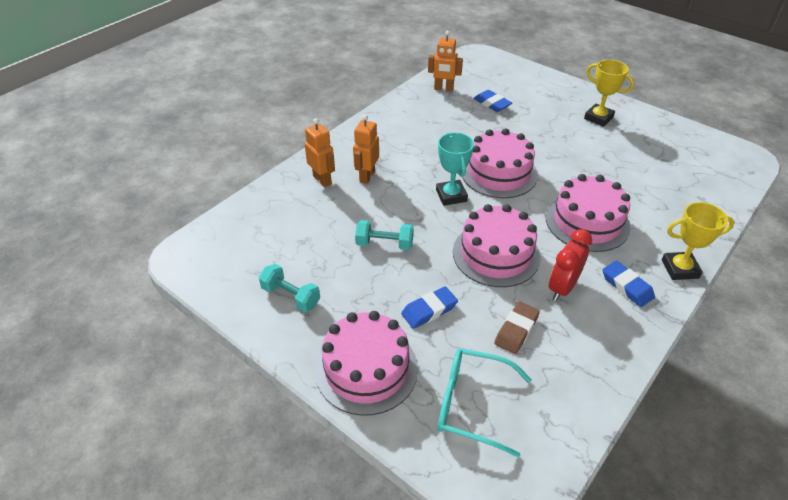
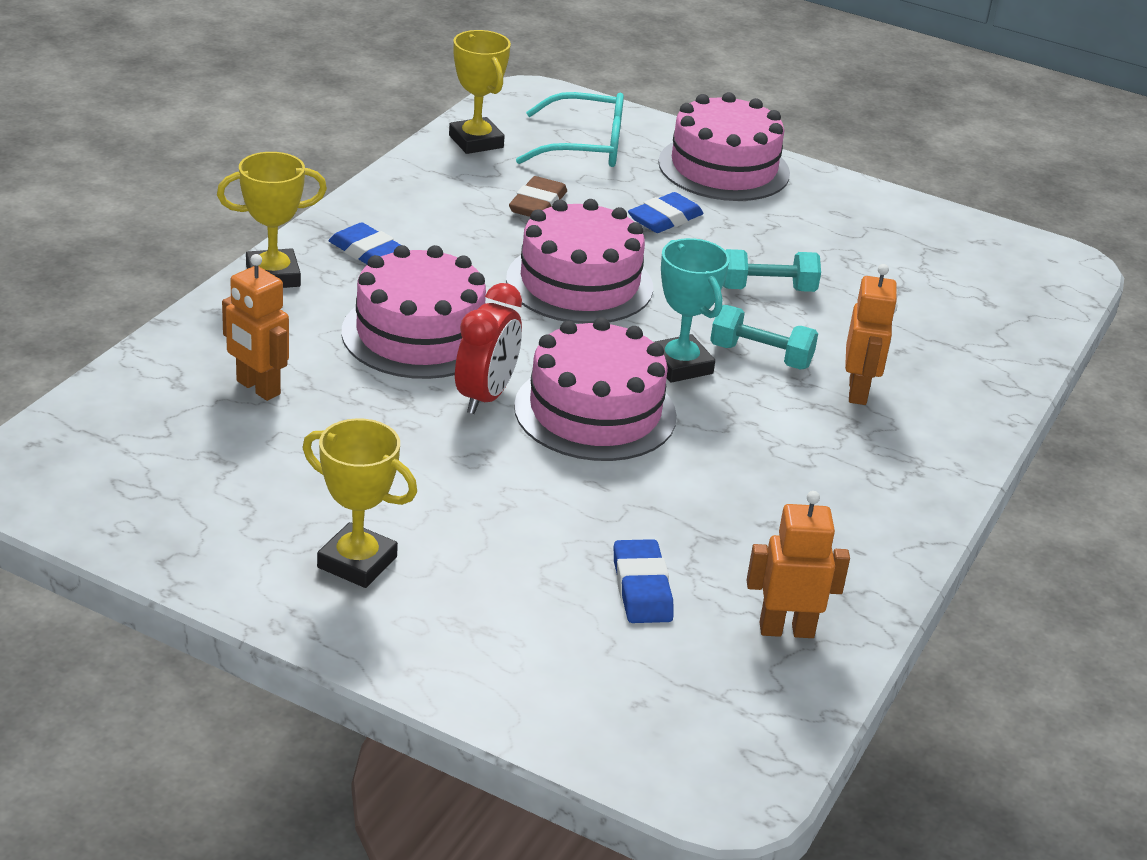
camera: 165 degrees right, 10 degrees down
turquoise dumbbell [259,264,320,312] -> turquoise dumbbell moved to [710,305,818,369]
orange robot [305,118,335,187] -> orange robot moved to [222,254,289,401]
blue eraser [473,90,512,112] -> blue eraser turned 45 degrees clockwise [614,539,674,623]
red clock [549,229,592,301] -> red clock moved to [455,283,522,414]
none -> yellow trophy [449,30,511,154]

